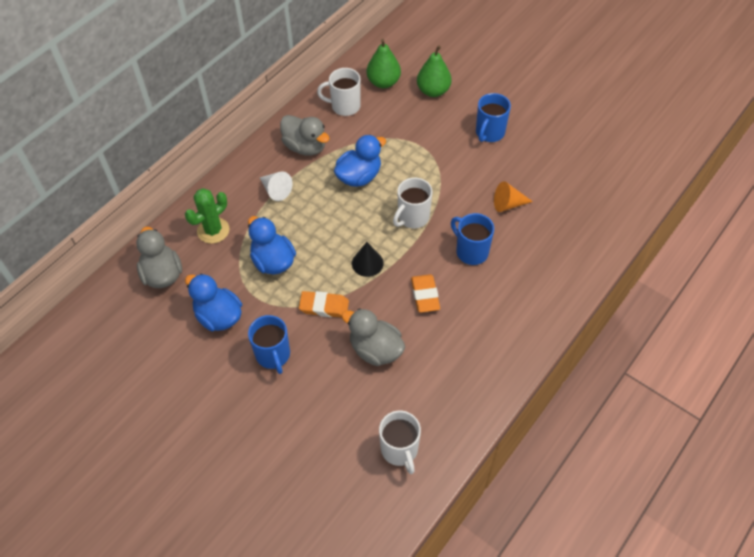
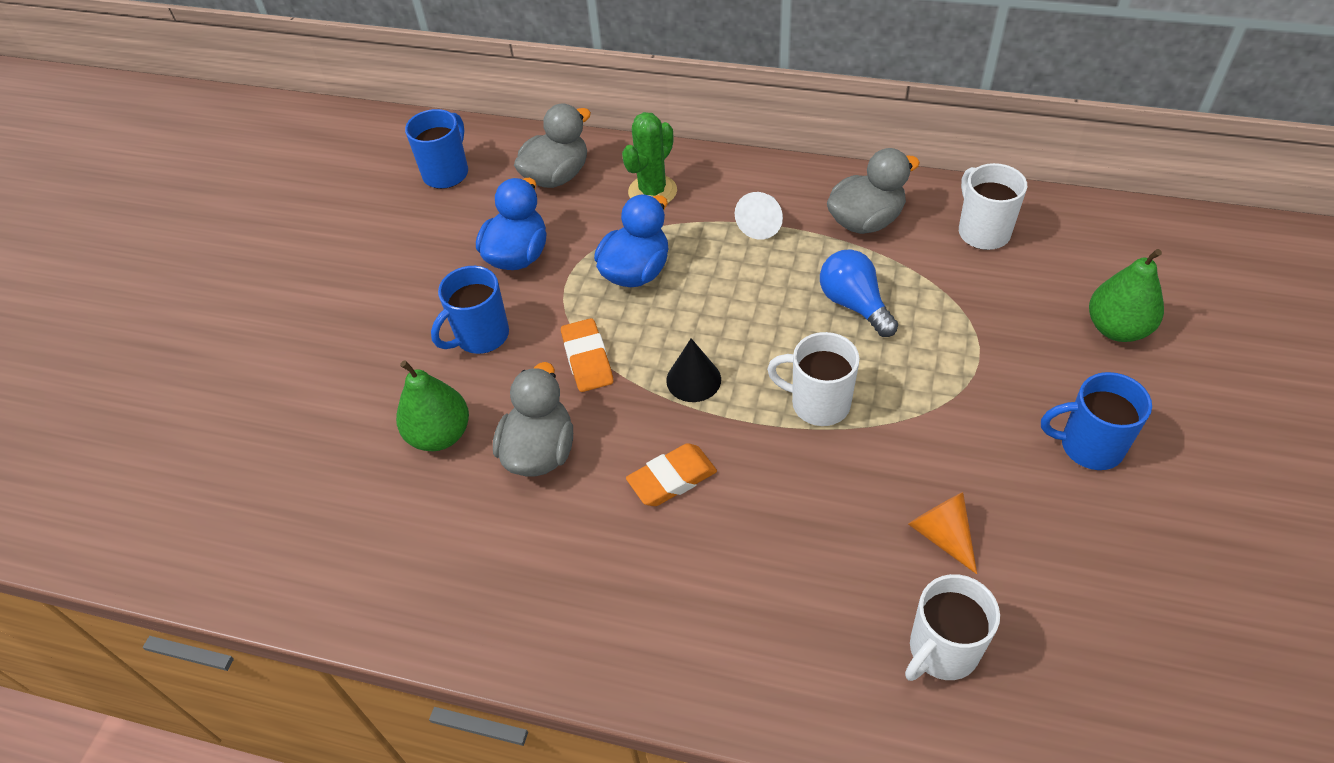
camera: 70 degrees right, 5 degrees down
green cactus [185,188,230,244] -> green cactus turned 75 degrees counterclockwise [622,112,677,203]
grey duck [280,115,330,156] -> grey duck turned 135 degrees counterclockwise [827,148,920,234]
blue duck [334,135,386,187] -> blue light bulb [820,249,898,337]
green pear [367,39,401,88] -> green pear moved to [396,360,469,451]
white mug [379,411,421,474] -> white mug moved to [905,574,1000,681]
blue mug [451,213,494,265] -> blue mug moved to [405,109,468,189]

